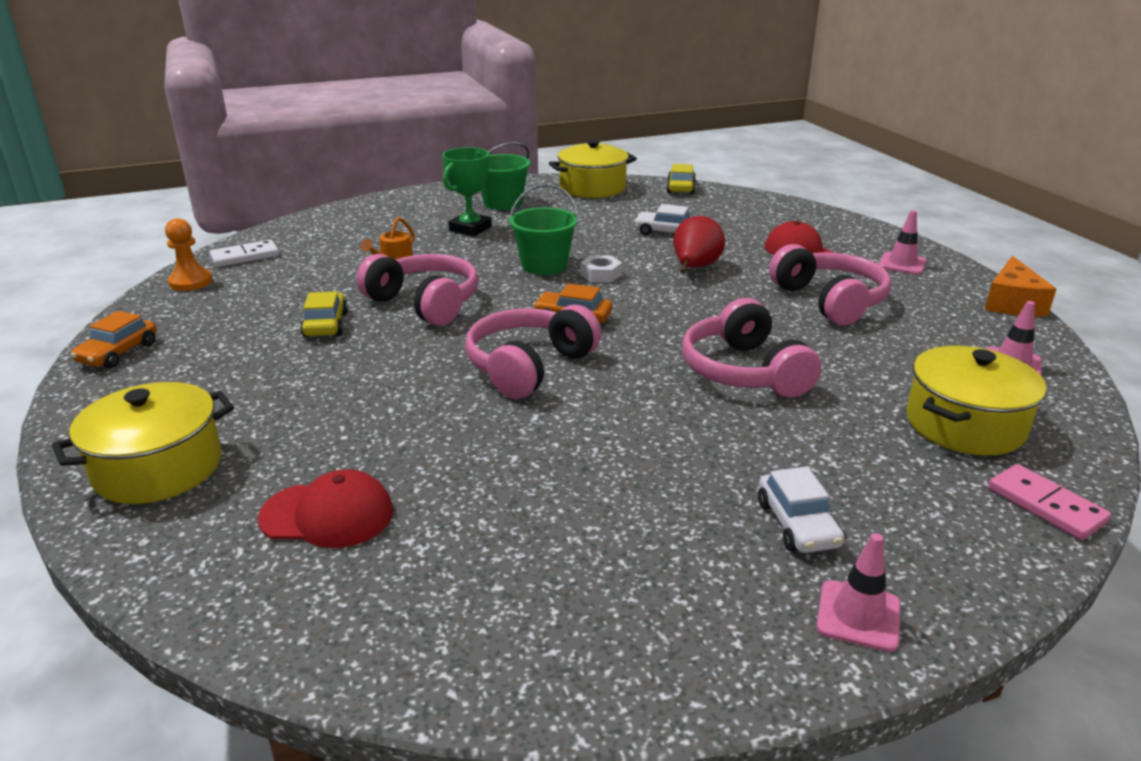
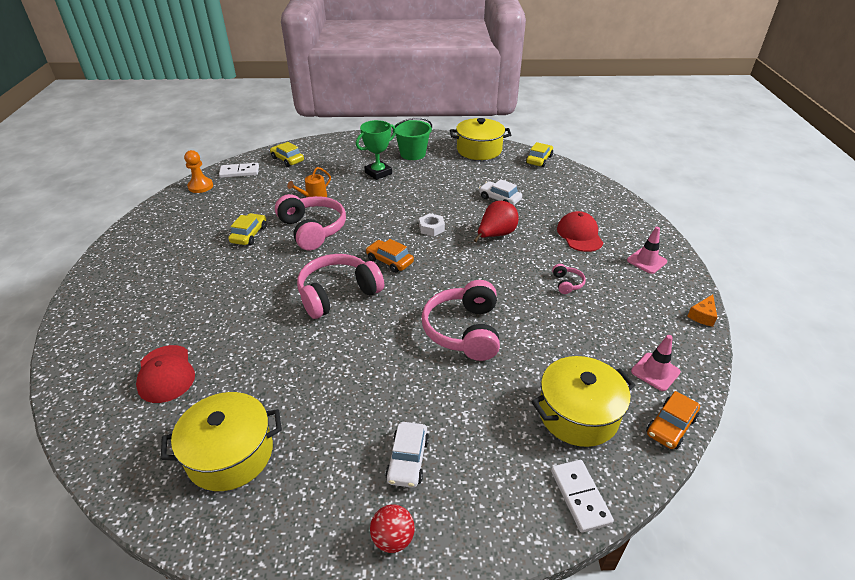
camera: 20 degrees right, 10 degrees up
yellow pot [52,382,234,504] -> yellow pot moved to [161,392,282,491]
orange car [71,311,157,368] -> orange car moved to [646,391,700,449]
red cap [258,469,393,548] -> red cap turned 45 degrees clockwise [136,345,195,403]
green bucket [509,184,579,275] -> none
pink headphones [769,244,891,325] -> pink headphones [552,264,586,294], size x0.43
pink traffic cone [816,533,901,652] -> red ball [370,504,415,553]
orange cheese [985,256,1056,317] -> orange cheese [687,295,717,327], size x0.58
pink domino [988,464,1111,540] -> white domino [551,460,614,533]
none -> yellow car [270,142,304,167]

